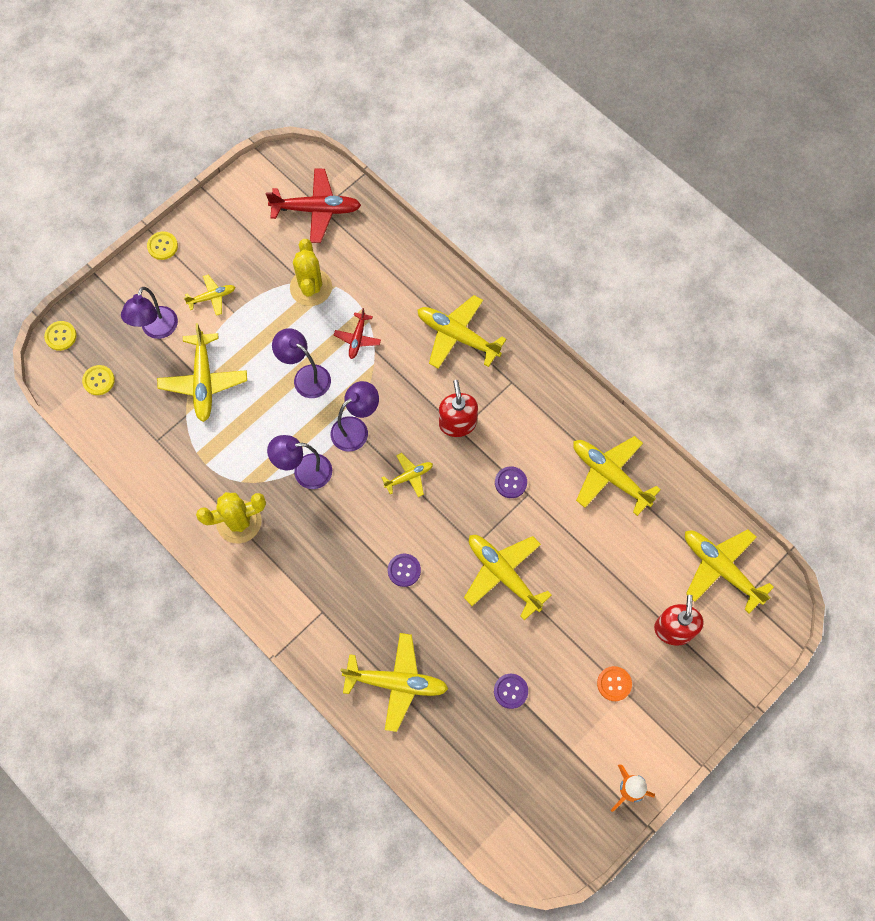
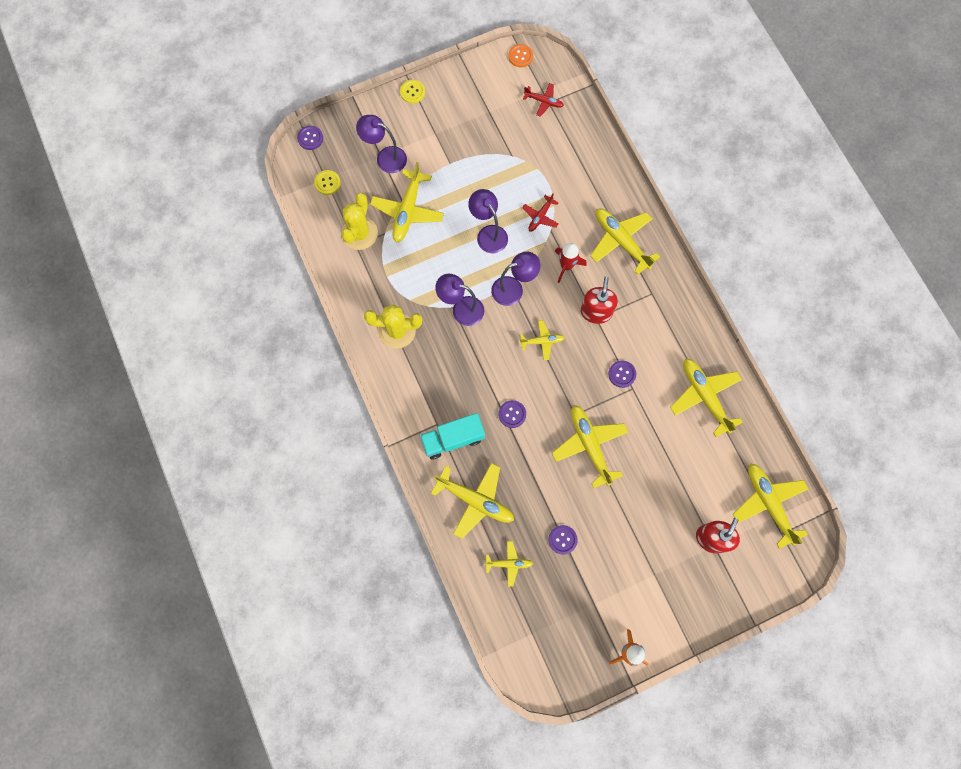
camera: 20 degrees right, 5 degrees up
yellow button [44,321,77,351] -> purple button [297,126,323,150]
purple lamp [121,287,178,339] -> purple lamp turned 75 degrees clockwise [356,115,407,173]
yellow plane [184,275,235,316] -> yellow plane moved to [484,541,533,587]
red plane [266,169,361,243] -> red plane [523,83,564,117], size x0.54
yellow cactus [290,239,332,306] -> yellow cactus moved to [341,193,378,250]
orange button [597,666,632,701] -> orange button moved to [508,44,533,67]
none -> turquoise truck [420,413,485,459]
none -> red rocket [555,243,587,283]

